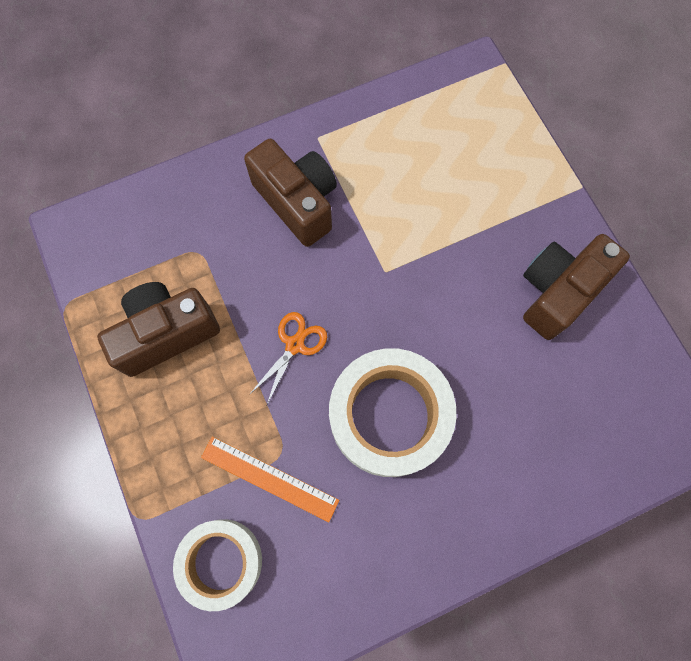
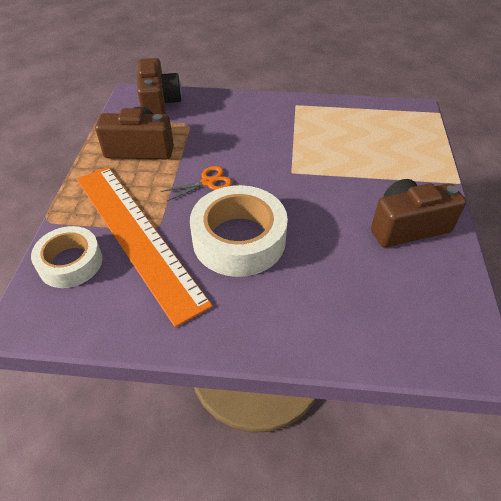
camera: 30 degrees right, 25 degrees down
orange ruler [201,436,339,522] -> orange ruler [77,167,213,327], size x2.13
brown camera [244,139,337,247] -> brown camera moved to [137,58,182,114]

